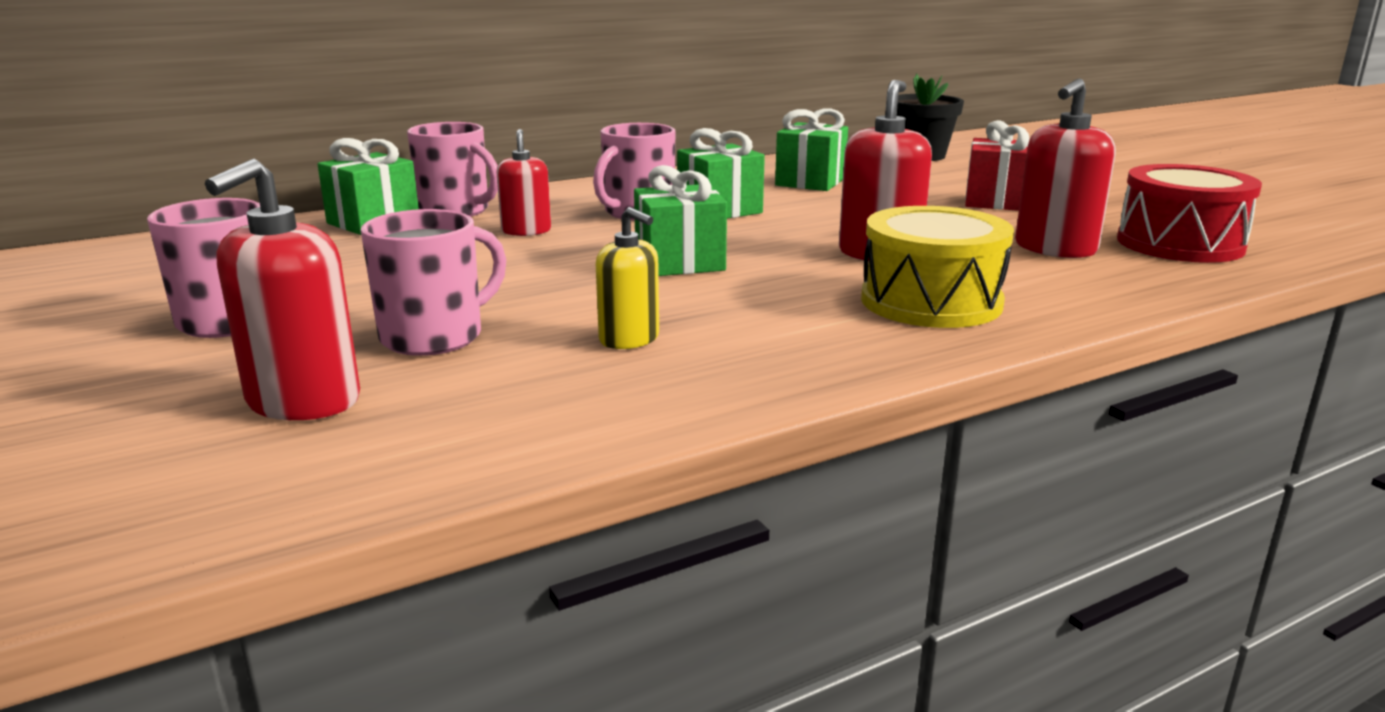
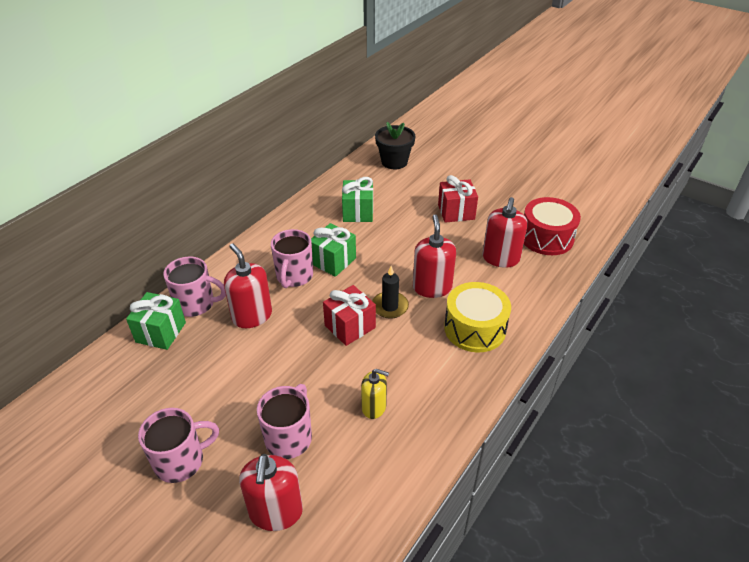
camera: 25 degrees left, 20 degrees up
red soap dispenser [496,129,551,236] -> red soap dispenser [224,243,272,328], size x1.56
green gift [634,165,727,276] -> red gift [323,285,376,346]
none -> black candle [372,266,409,319]

